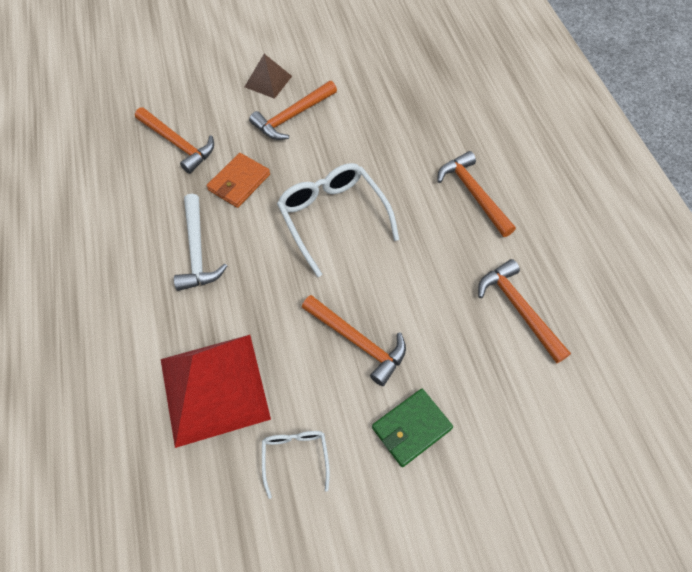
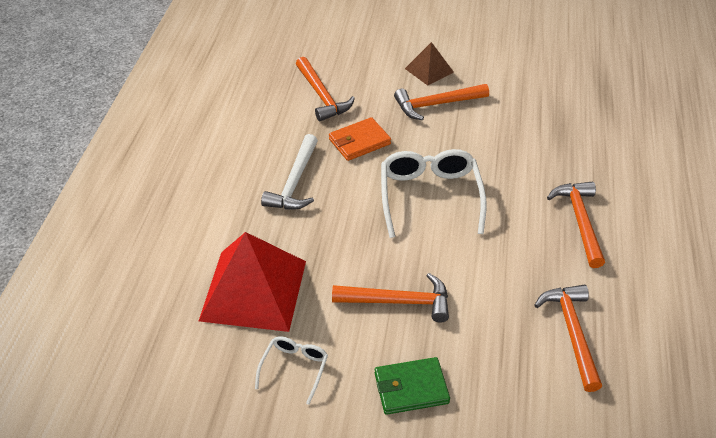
camera: 25 degrees right, 15 degrees down
orange hammer [302,295,406,386] -> orange hammer turned 60 degrees counterclockwise [332,273,449,323]

